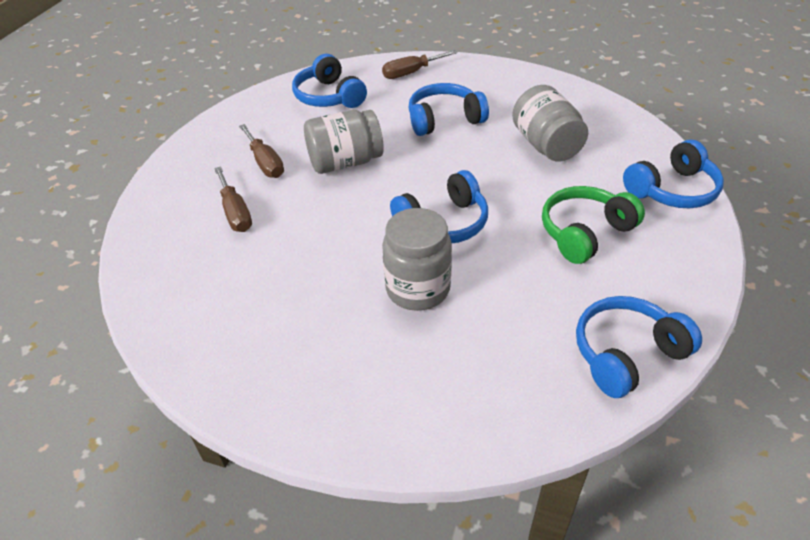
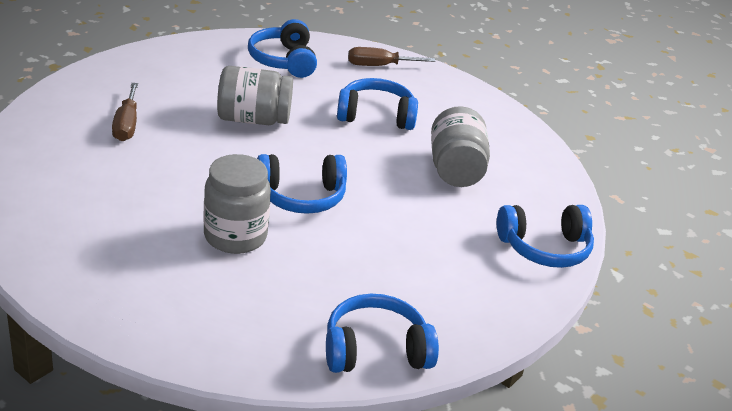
camera: 15 degrees right, 10 degrees down
brown screwdriver [239,124,284,178] -> none
green headphones [542,186,645,264] -> none

